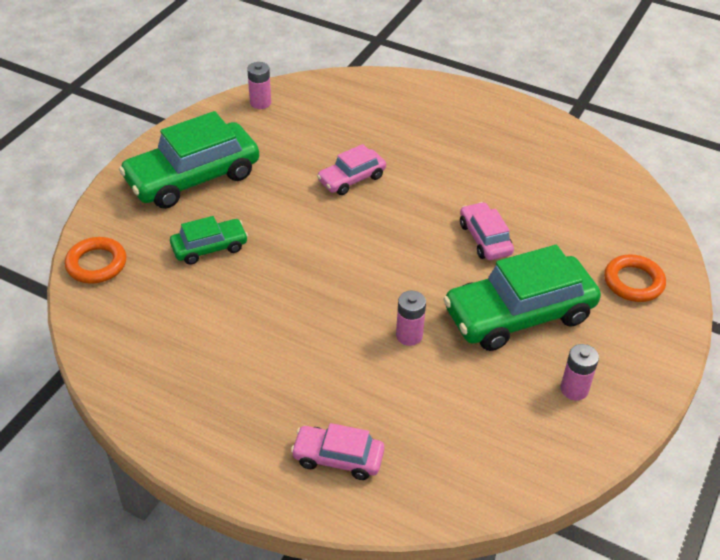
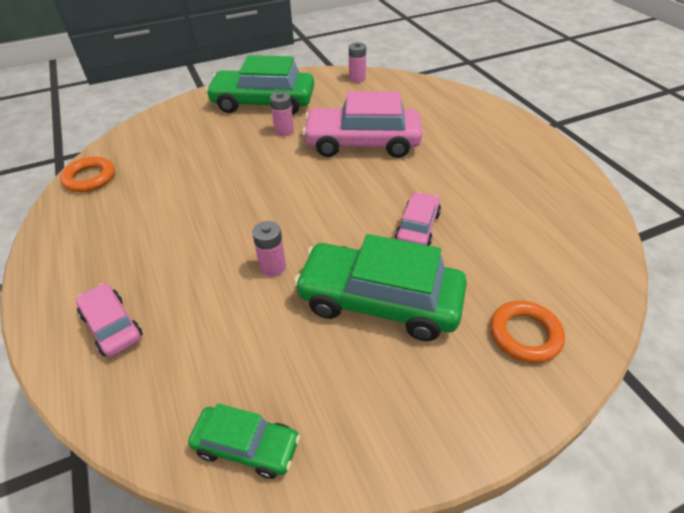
camera: 40 degrees right, 0 degrees up
orange ring [65,237,126,284] -> orange ring moved to [60,157,115,192]
green car [170,216,248,265] -> green car moved to [188,404,300,479]
pink car [317,144,386,195] -> pink car [302,92,422,158], size x1.91
pink battery [560,344,599,400] -> pink battery moved to [270,92,294,136]

